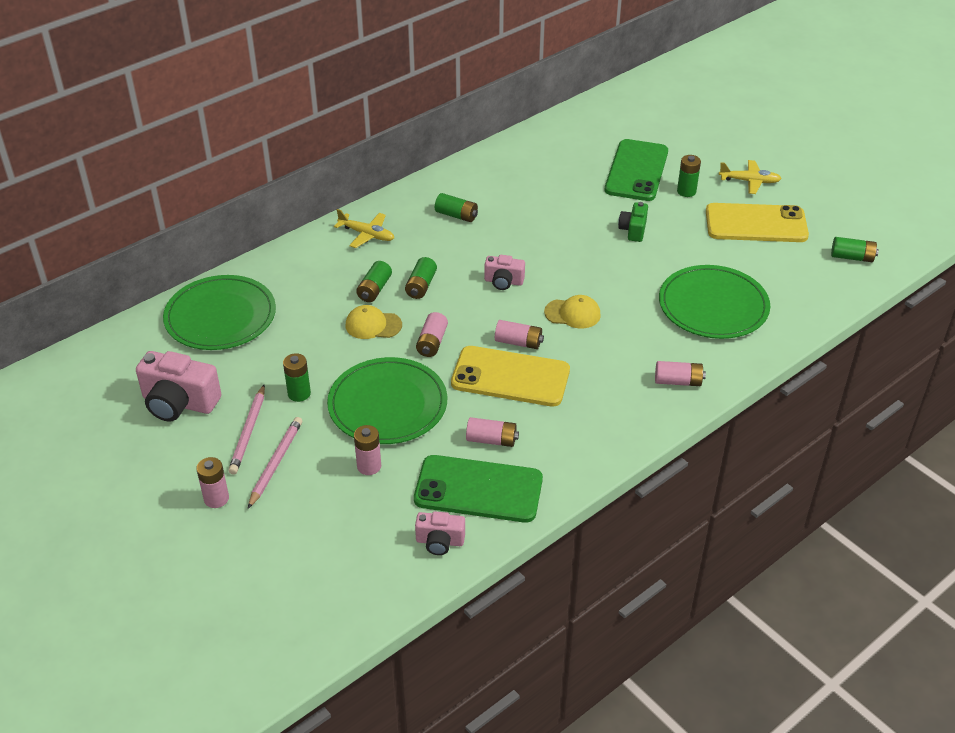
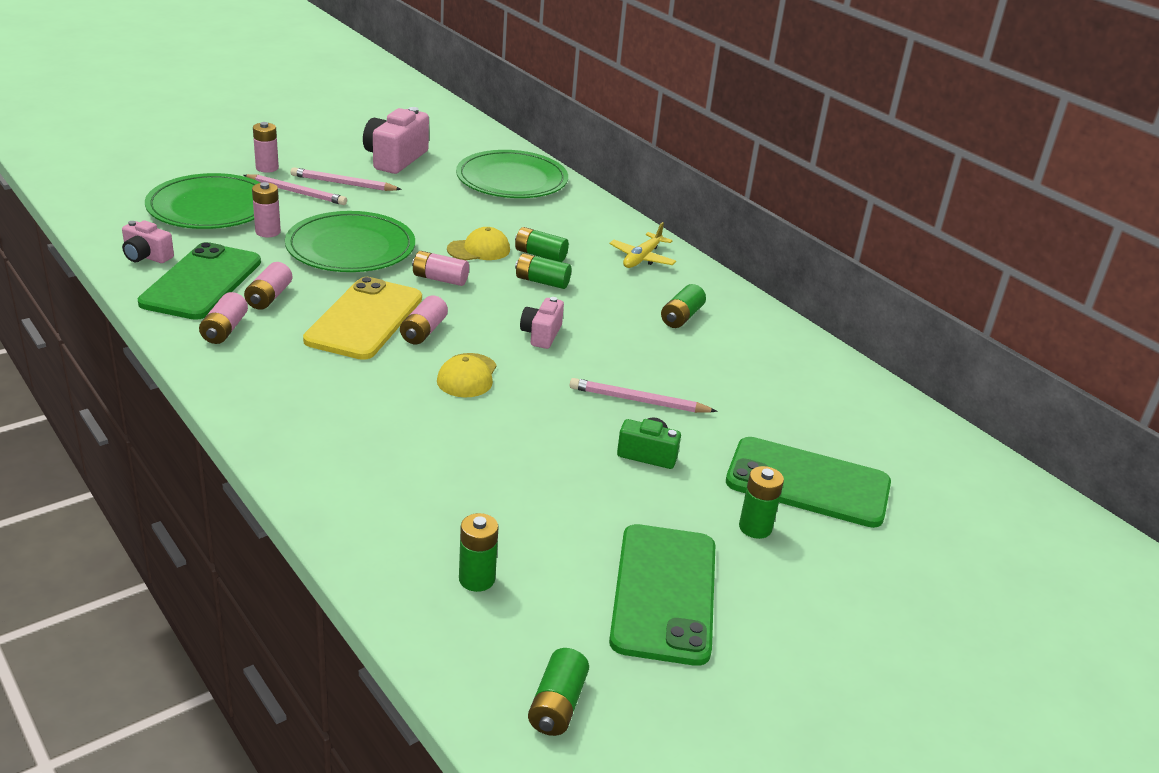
camera: 90 degrees right, 10 degrees down
green battery [283,353,311,402] -> green battery moved to [459,513,499,592]
yellow cap [345,305,402,339] -> yellow cap turned 60 degrees clockwise [447,227,510,260]
pink camera [415,512,465,555] -> pink camera turned 75 degrees counterclockwise [122,220,174,263]
pink battery [655,361,706,386] -> pink battery moved to [199,292,248,344]
green plate [659,265,770,339] -> green plate moved to [145,173,261,229]
yellow phone [706,203,809,242] -> green phone [609,524,715,666]
yellow plane [719,160,782,194] -> none
none -> pink pencil [570,378,717,413]

